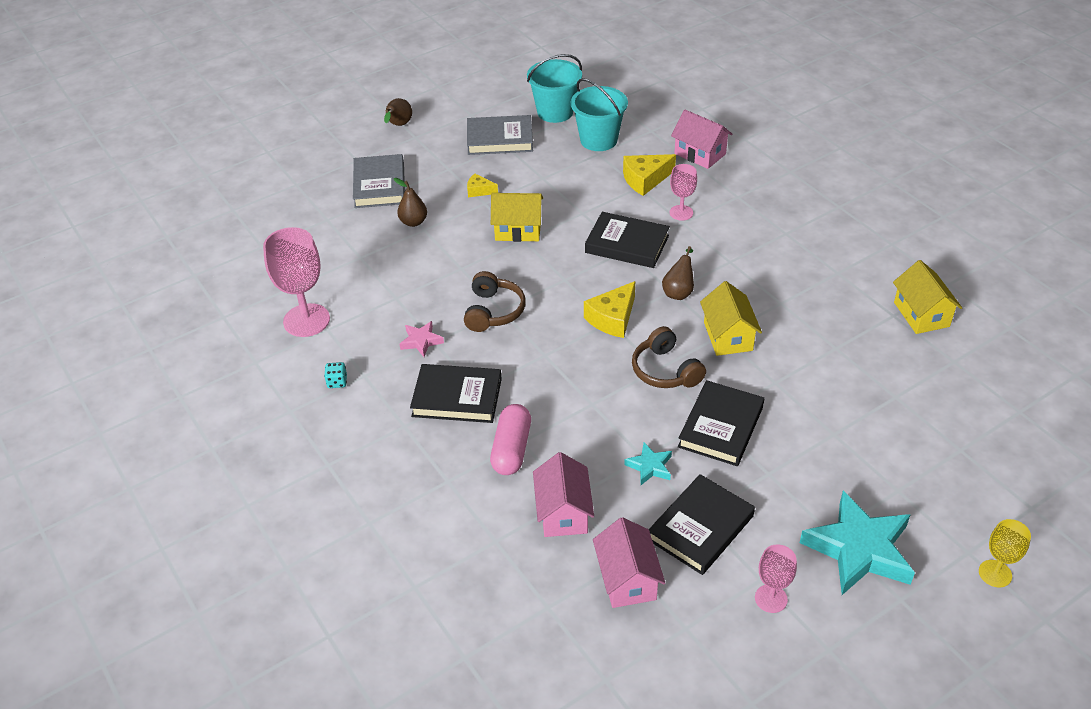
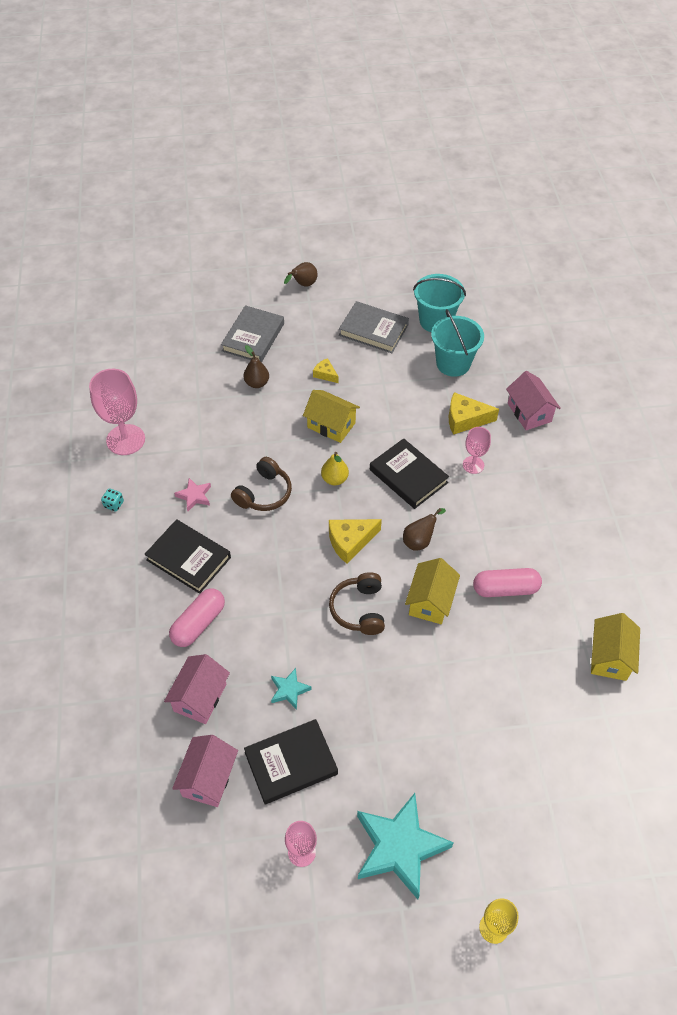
camera: 25 degrees right, 10 degrees up
black book [678,380,764,466] -> none
none -> yellow pear [321,452,349,485]
none -> pink capsule [473,568,542,597]

